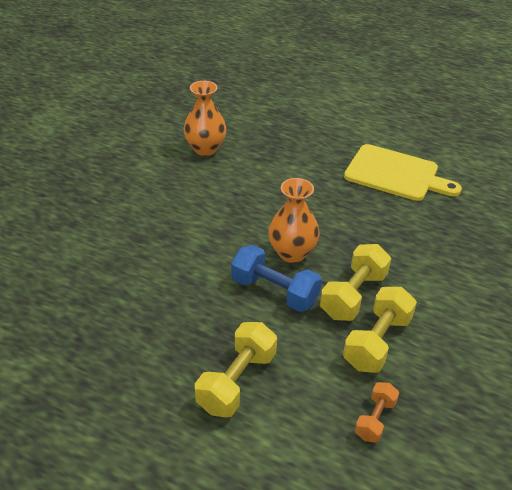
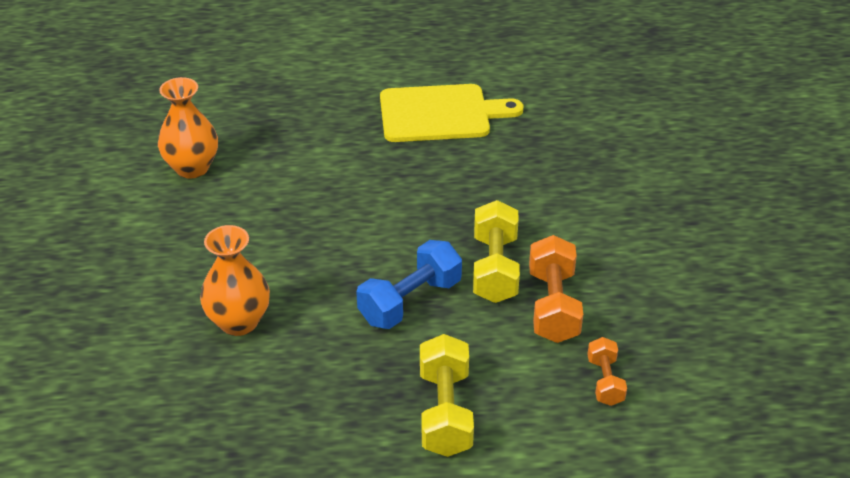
camera: 30 degrees left, 0 degrees up
blue dumbbell [231,245,322,312] -> blue dumbbell turned 45 degrees counterclockwise [356,240,462,329]
orange vase [268,178,319,263] -> orange vase moved to [200,225,270,336]
yellow dumbbell [343,287,417,373] -> orange dumbbell [529,235,583,343]

